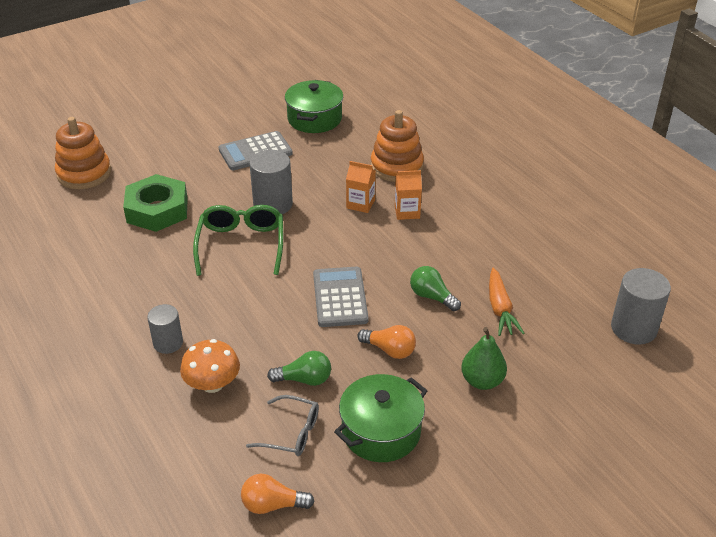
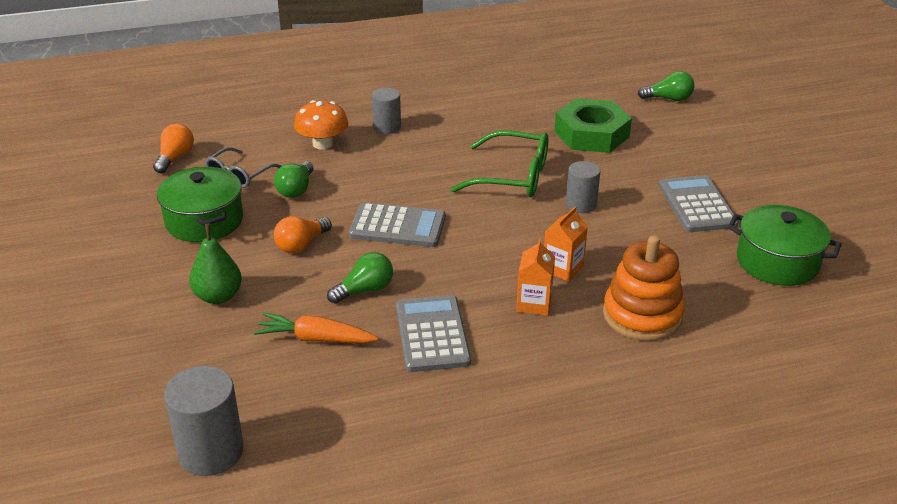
camera: 105 degrees right, 5 degrees down
orange stacking toy [55,117,111,189] -> green light bulb [638,71,694,101]
grey cylinder [249,150,293,214] -> grey cylinder [566,161,600,213], size x0.64
none -> grey calculator [396,295,471,372]

